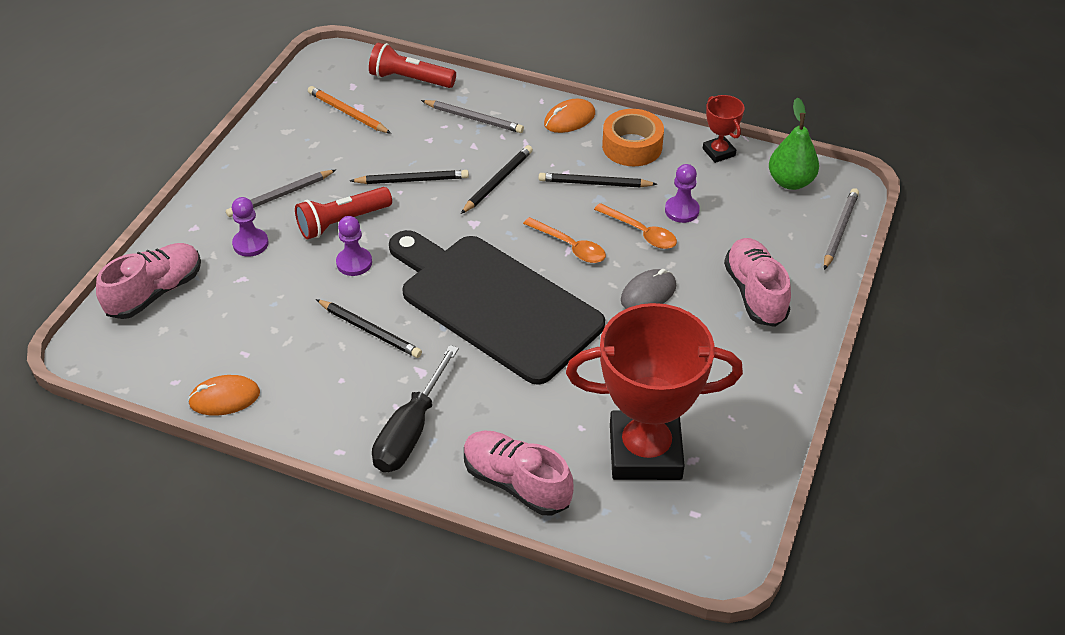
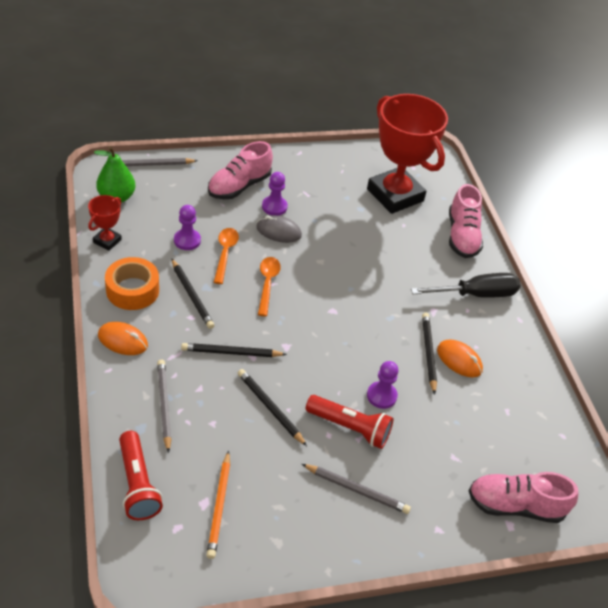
camera: 130 degrees left, 0 degrees up
orange mouse [188,375,260,416] -> orange mouse moved to [437,339,483,377]
purple pawn [232,197,269,257] -> purple pawn moved to [262,172,288,216]
black cutting board [389,230,605,385] -> none

